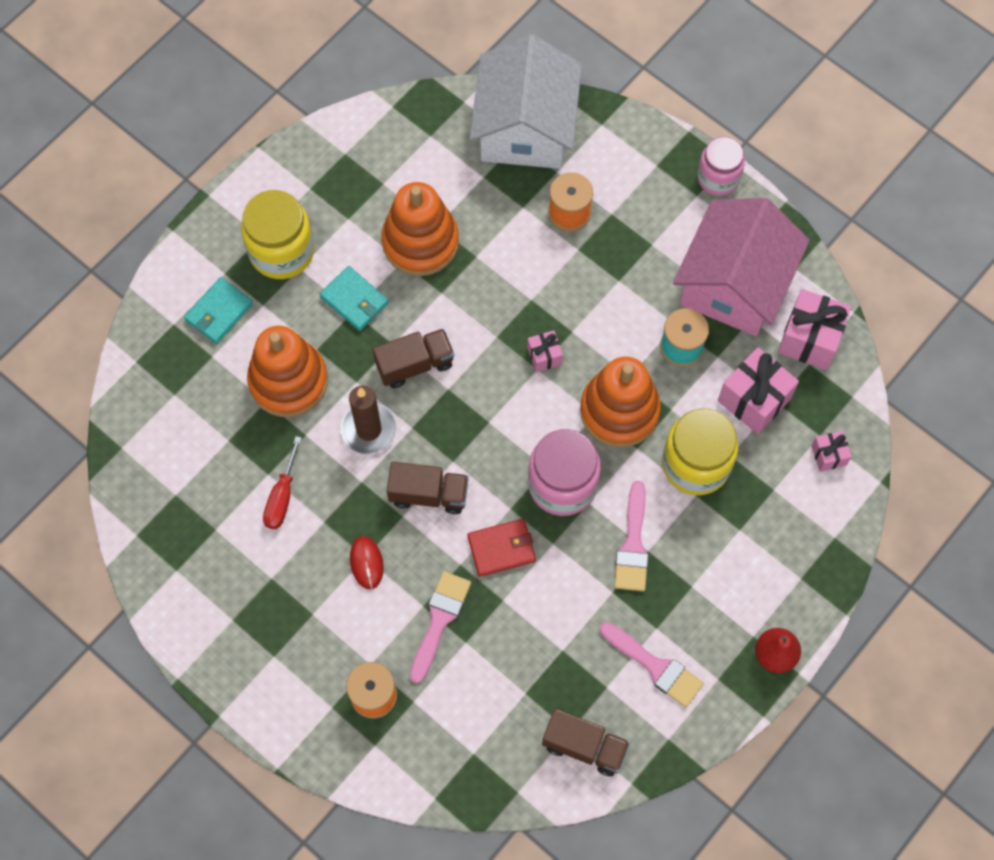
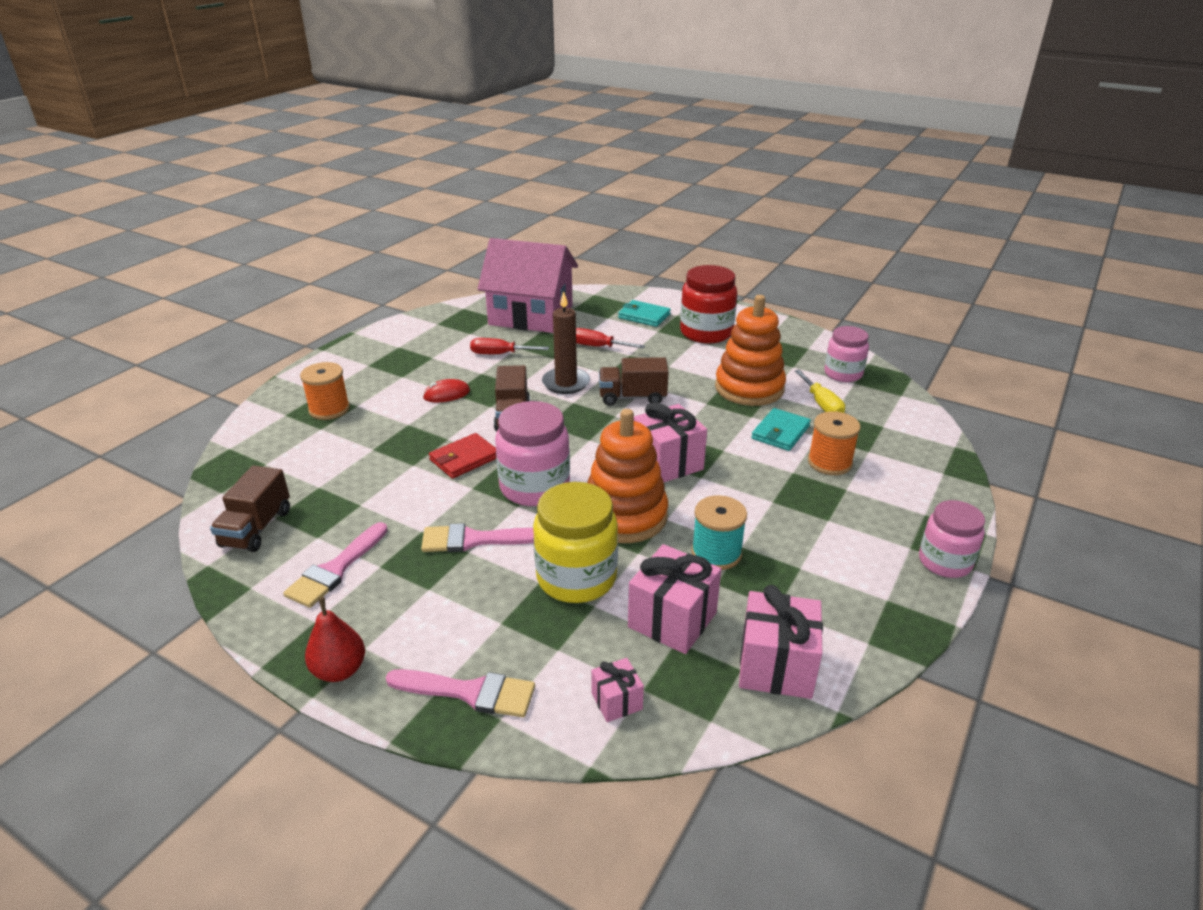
camera: 80 degrees right, 35 degrees down
yellow jar [241,190,314,279] -> red jar [680,265,737,343]
orange stacking toy [247,326,328,417] -> red screwdriver [576,328,645,349]
turquoise wallet [320,266,389,331] -> turquoise wallet moved to [751,408,811,451]
brown truck [373,328,454,388] -> brown truck turned 120 degrees clockwise [599,357,669,406]
pink brush [410,571,471,683] -> pink brush moved to [386,669,535,717]
red wallet [467,519,536,577] -> red wallet turned 75 degrees clockwise [429,433,496,479]
white house [470,34,582,169] -> none
pink gift [527,330,563,372] -> pink gift [634,403,707,482], size x1.87
pink house [673,198,810,336] -> pink house moved to [478,238,578,333]
none -> yellow screwdriver [795,370,845,413]
none -> pink jar [824,326,869,382]

